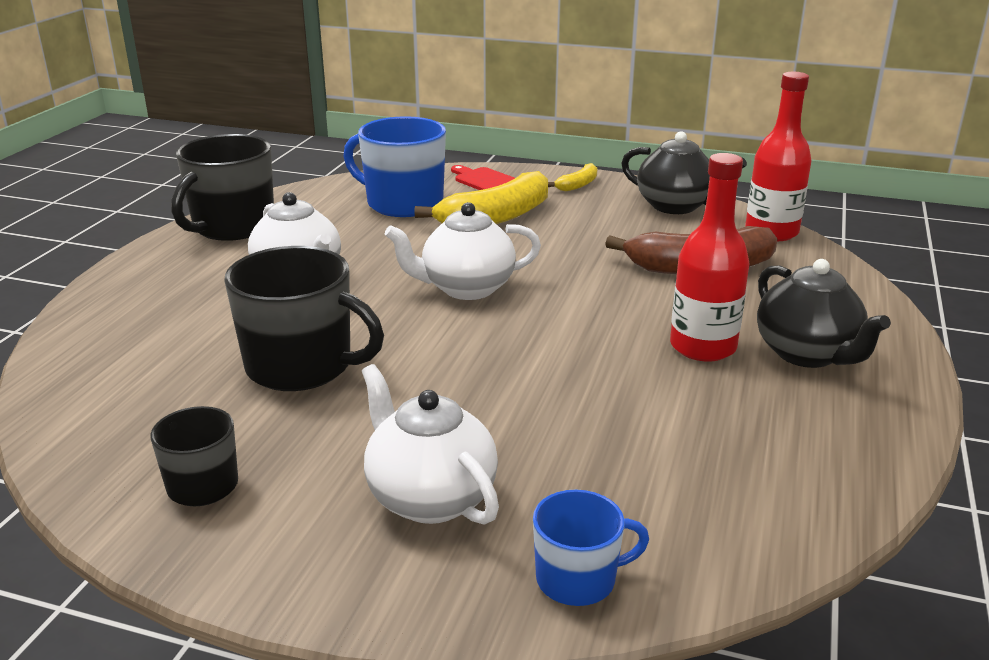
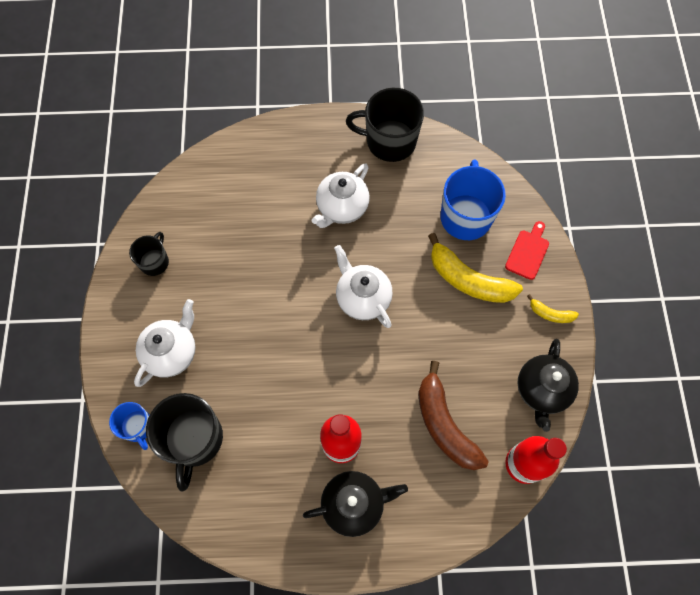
camera: 70 degrees right, 40 degrees up
black mug [224,246,384,391] -> black mug moved to [146,393,223,492]
black teapot [757,259,891,368] -> black teapot turned 150 degrees counterclockwise [303,471,408,537]

